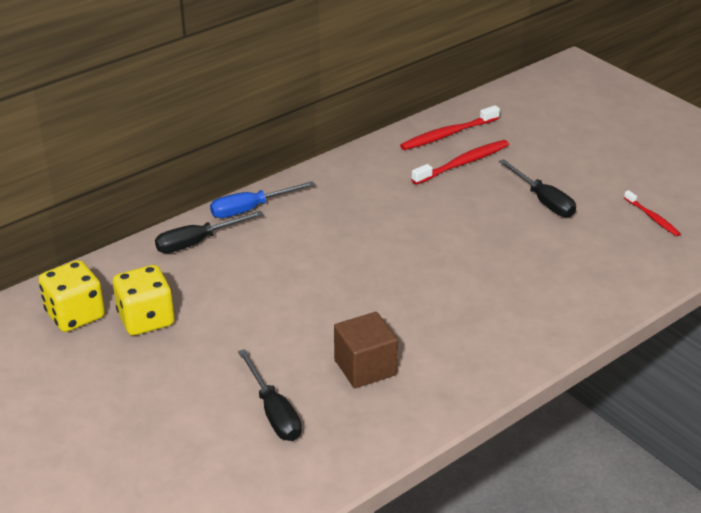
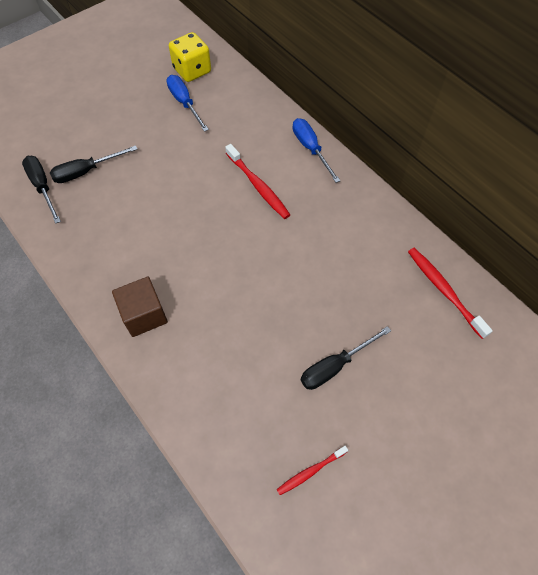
camera: 90 degrees right, 25 degrees up
yellow dice [113,265,175,336] -> blue screwdriver [166,75,209,132]
black screwdriver [155,211,263,253] -> black screwdriver moved to [22,156,61,224]
brown cube [334,312,398,388] -> brown cube moved to [112,277,168,337]
red toothbrush [411,140,509,185] -> red toothbrush moved to [225,144,290,219]

